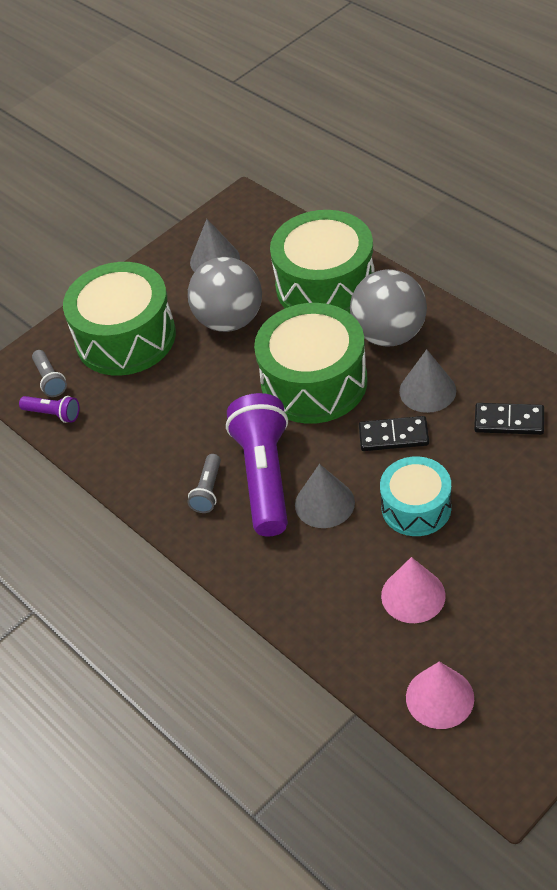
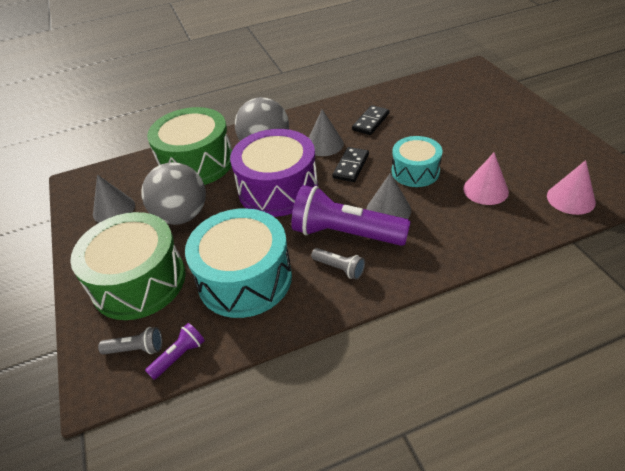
camera: 70 degrees left, 5 degrees down
green drum [254,303,367,424] -> purple drum [230,129,318,217]
none -> turquoise drum [185,208,292,318]

